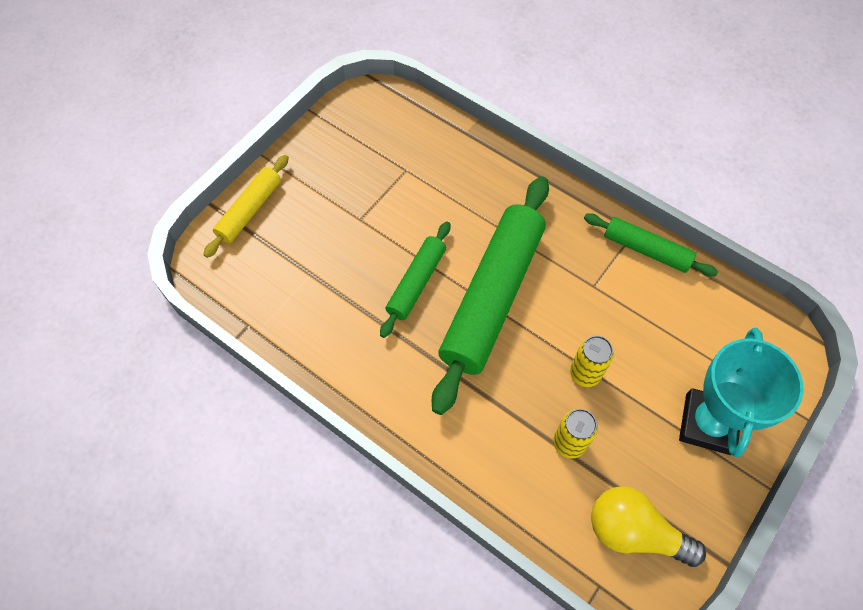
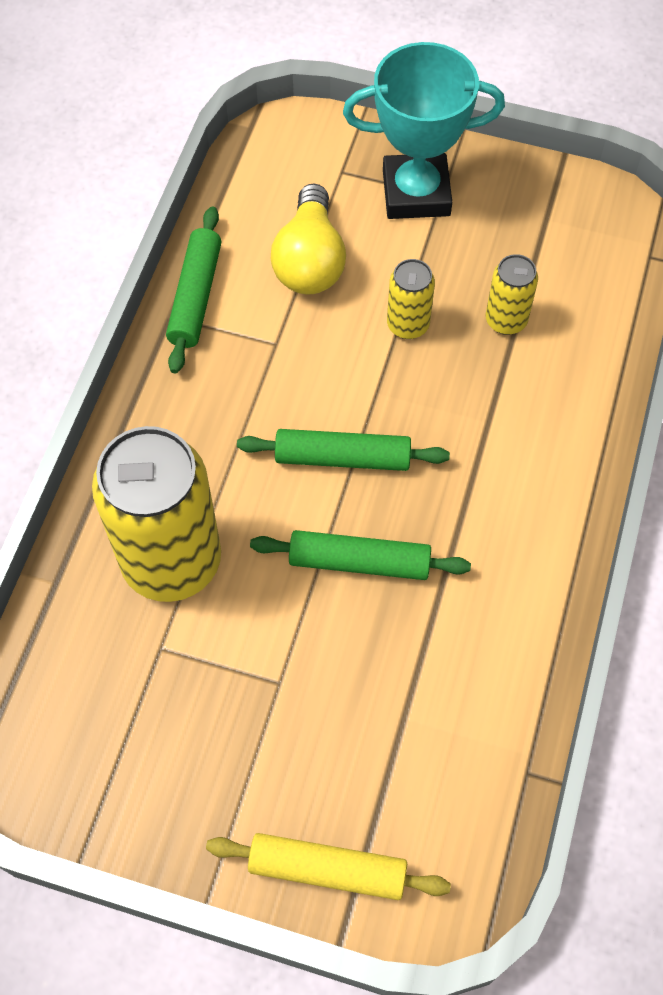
camera: 110 degrees left, 0 degrees up
green rolling pin [432,176,549,415] -> green rolling pin [237,429,450,471], size x0.52
yellow light bulb [591,486,706,567] -> yellow light bulb moved to [271,184,346,294]
none -> yellow can [92,426,221,602]

